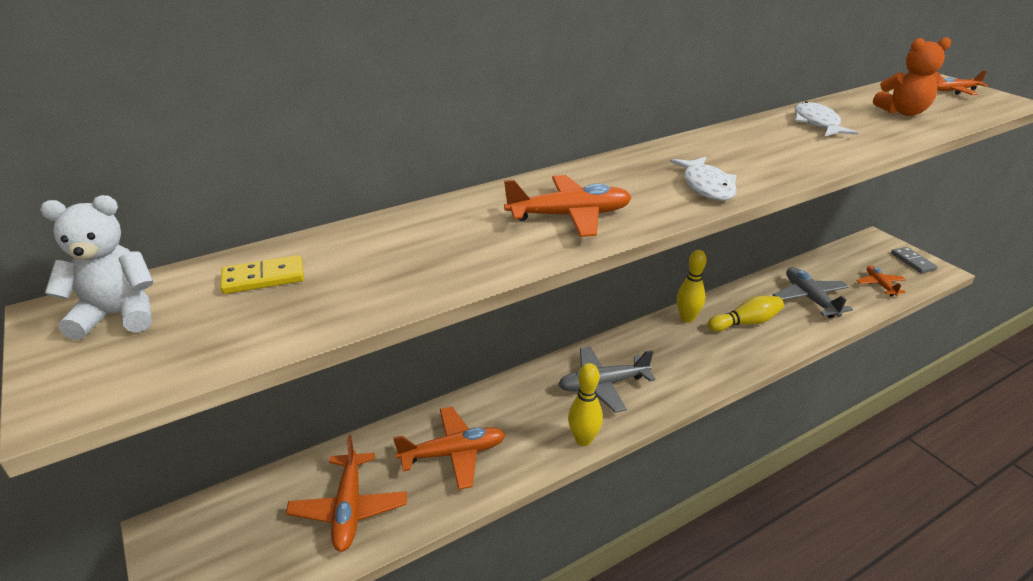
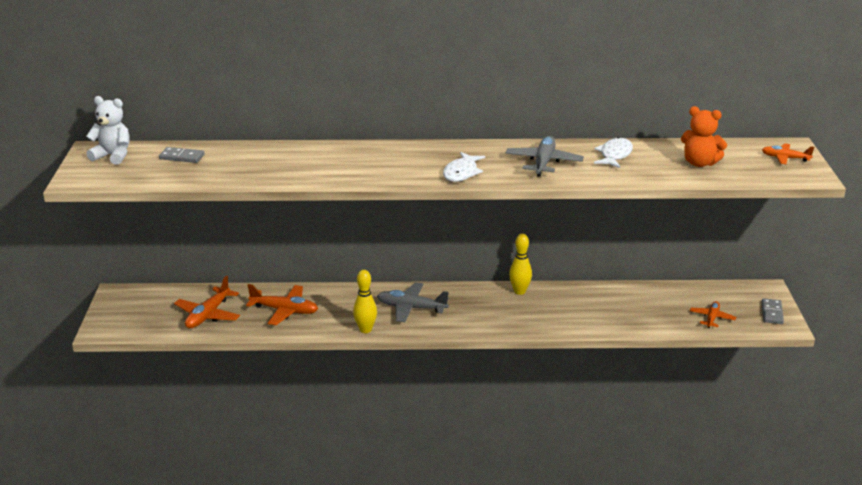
camera: 30 degrees right, 5 degrees down
yellow domino [220,255,304,294] -> grey domino [159,147,205,163]
orange plane [504,175,632,237] -> none
yellow bowling pin [707,296,784,332] -> none
grey plane [773,267,853,318] -> grey plane moved to [506,136,584,177]

